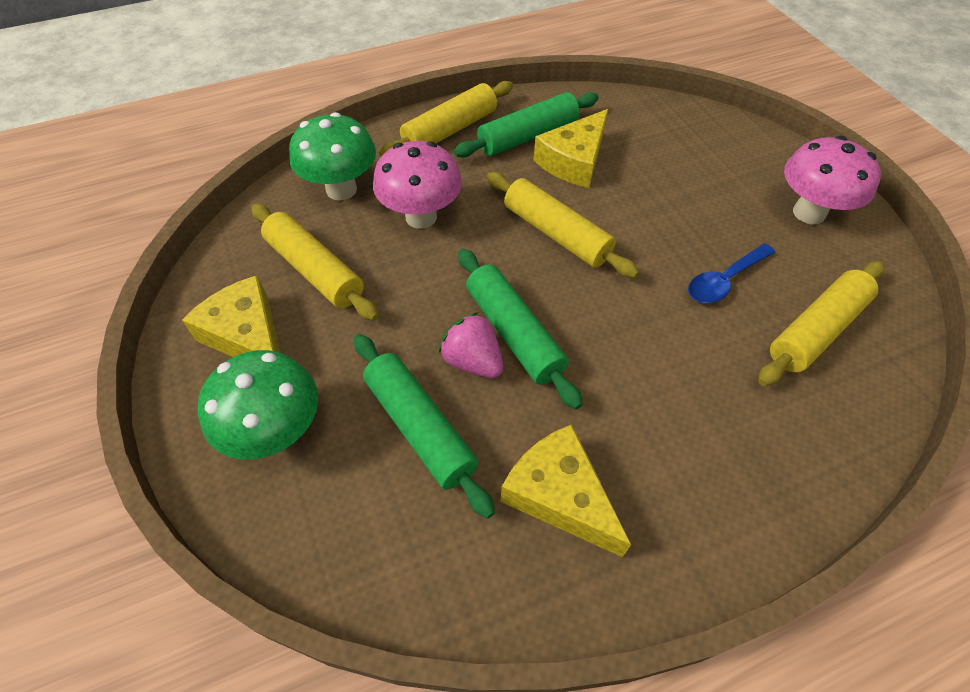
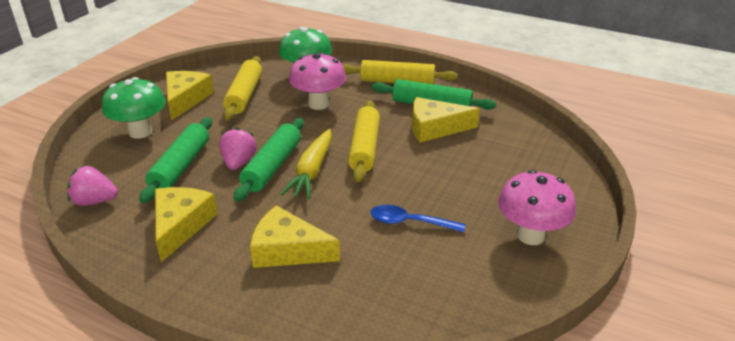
camera: 50 degrees right, 20 degrees down
yellow rolling pin [758,261,884,386] -> none
none -> pink strawberry [67,166,118,206]
none -> yellow cheese [250,205,340,268]
none -> yellow carrot [281,129,332,199]

